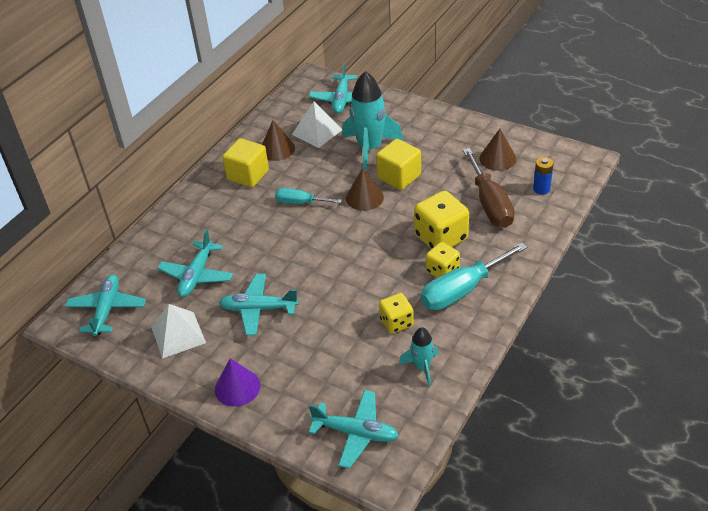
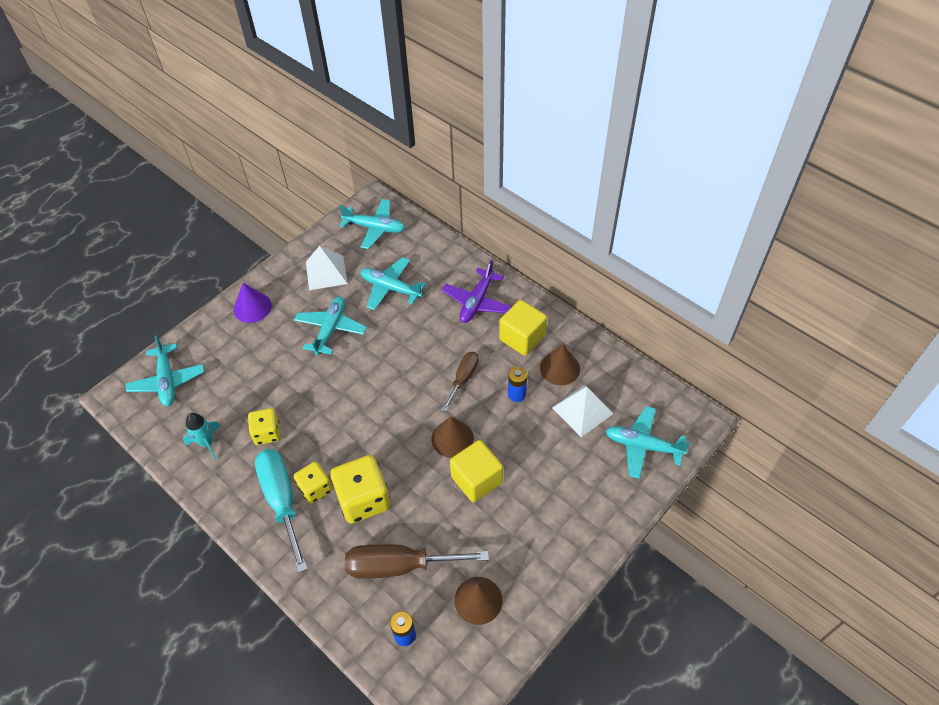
camera: 100 degrees right, 10 degrees up
turquoise screwdriver [275,188,342,204] -> brown screwdriver [441,352,479,411]
turquoise plane [309,390,399,469] -> turquoise plane turned 45 degrees counterclockwise [125,335,204,406]
turquoise rocket [342,71,403,171] -> none
none -> purple plane [442,260,512,323]
none -> blue battery [508,367,527,402]

